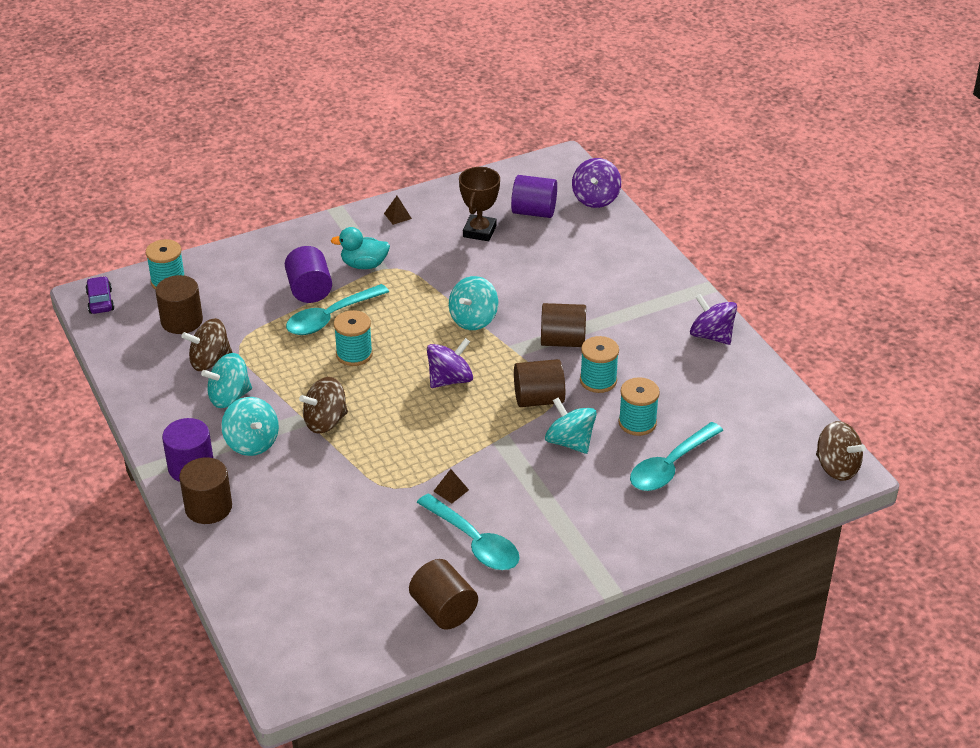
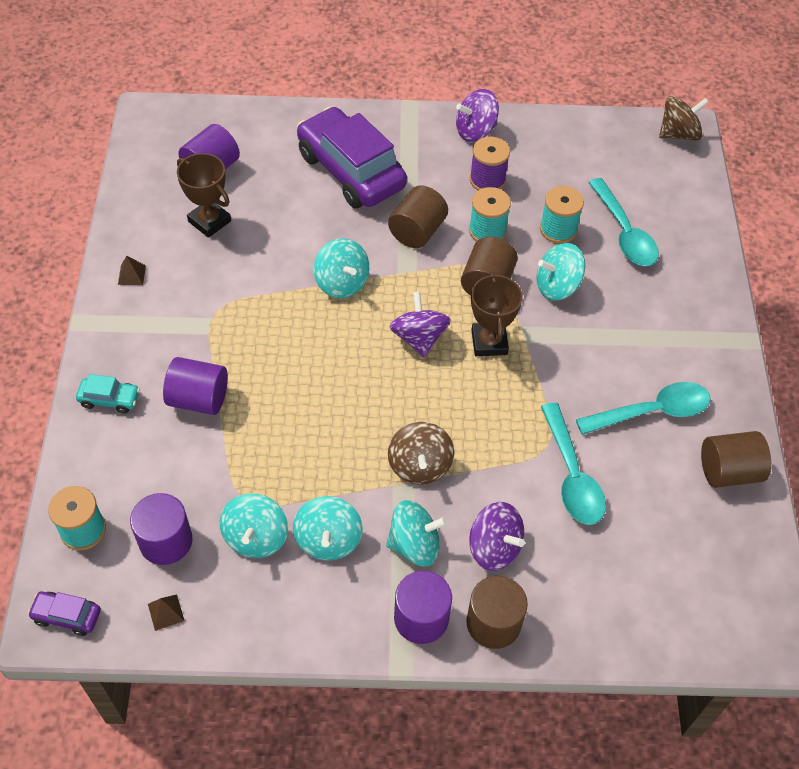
camera: 65 degrees left, 15 degrees up
brown cylinder [156,275,203,334] -> purple cylinder [130,493,193,565]
brown spinning top [181,318,233,371] -> turquoise spinning top [220,493,288,558]
turquoise spoon [286,284,389,335] -> turquoise spoon moved to [541,403,606,525]
turquoise duck [331,227,390,269] -> none
turquoise spool [334,310,373,366] -> none
brown pyramid [434,469,469,503] -> brown pyramid moved to [148,594,185,631]
purple spinning top [572,158,621,208] -> purple spinning top moved to [469,502,525,571]
none -> turquoise car [76,374,140,414]
none -> purple car [297,107,407,209]
none -> purple spool [469,137,510,190]
none -> brown trophy [471,272,523,356]

